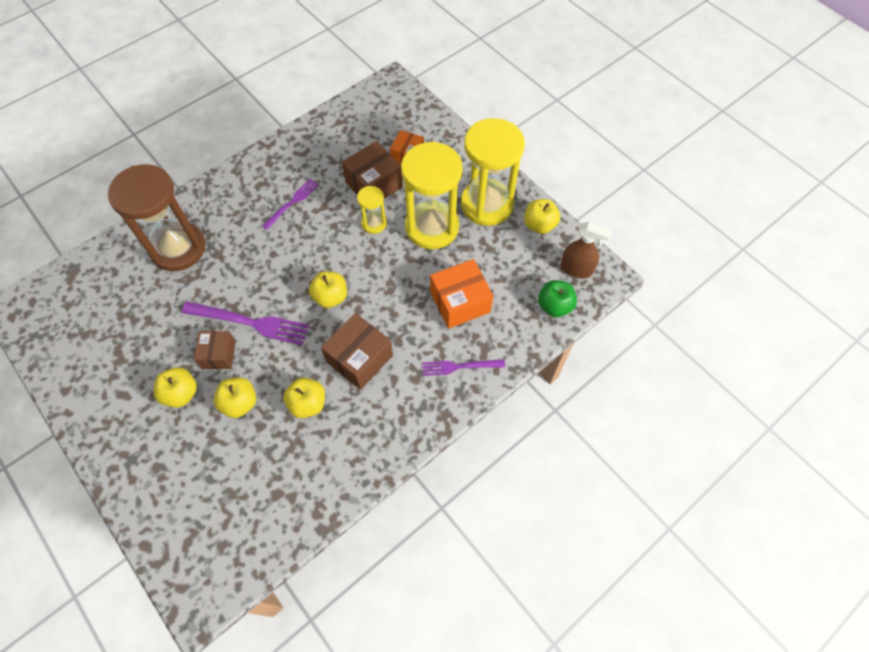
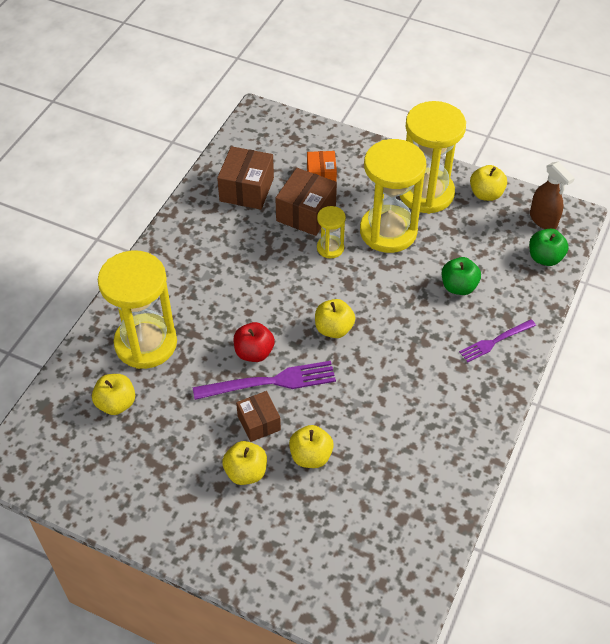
camera: 25 degrees left, 10 degrees down
brown hourglass [108,164,205,271] -> yellow hourglass [98,250,177,369]
purple fork [262,179,319,230] -> none
yellow apple [284,377,325,418] -> yellow apple moved to [92,374,135,415]
brown box [321,313,393,390] -> brown box moved to [217,146,274,209]
orange box [430,259,493,329] -> green apple [442,257,481,295]
brown spray bottle [560,222,613,279] -> brown spray bottle turned 60 degrees clockwise [530,162,575,229]
none -> red apple [233,322,275,362]

